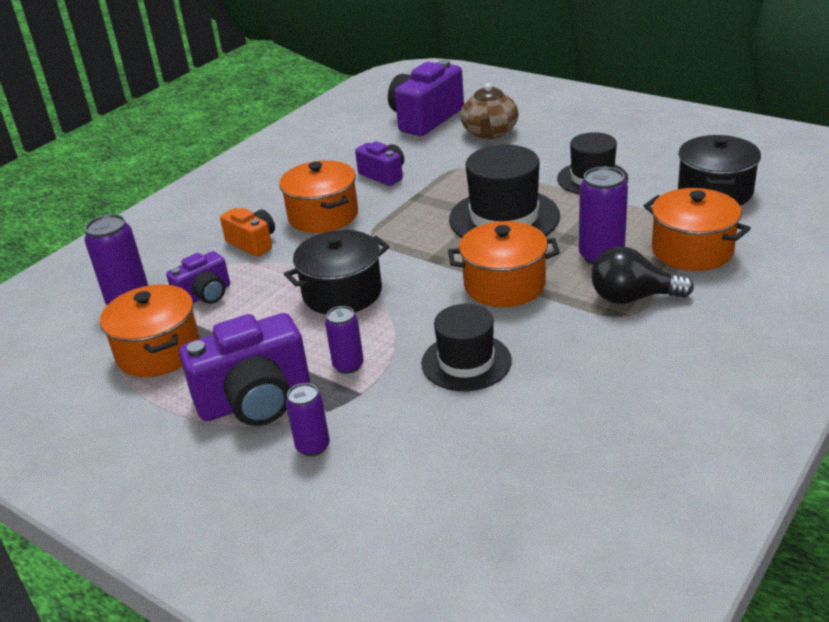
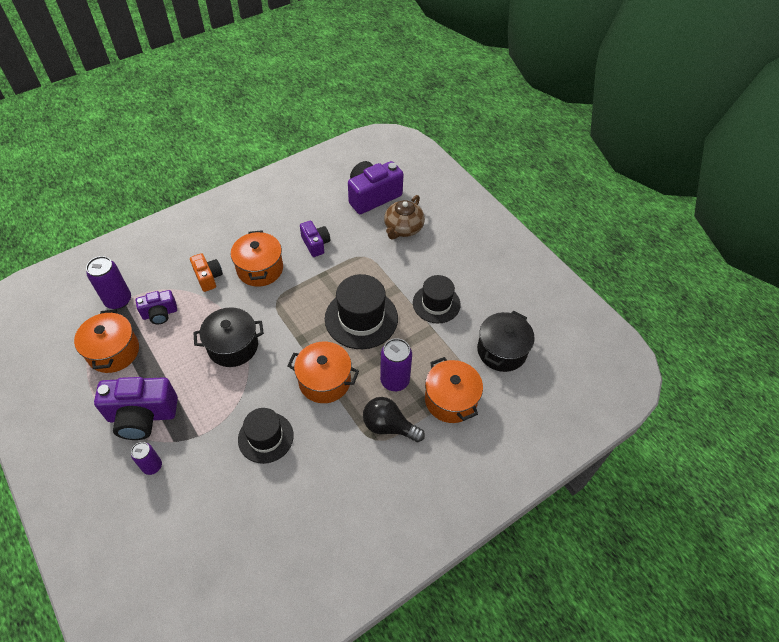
camera: 15 degrees right, 20 degrees up
purple can [325,306,364,374] -> none

